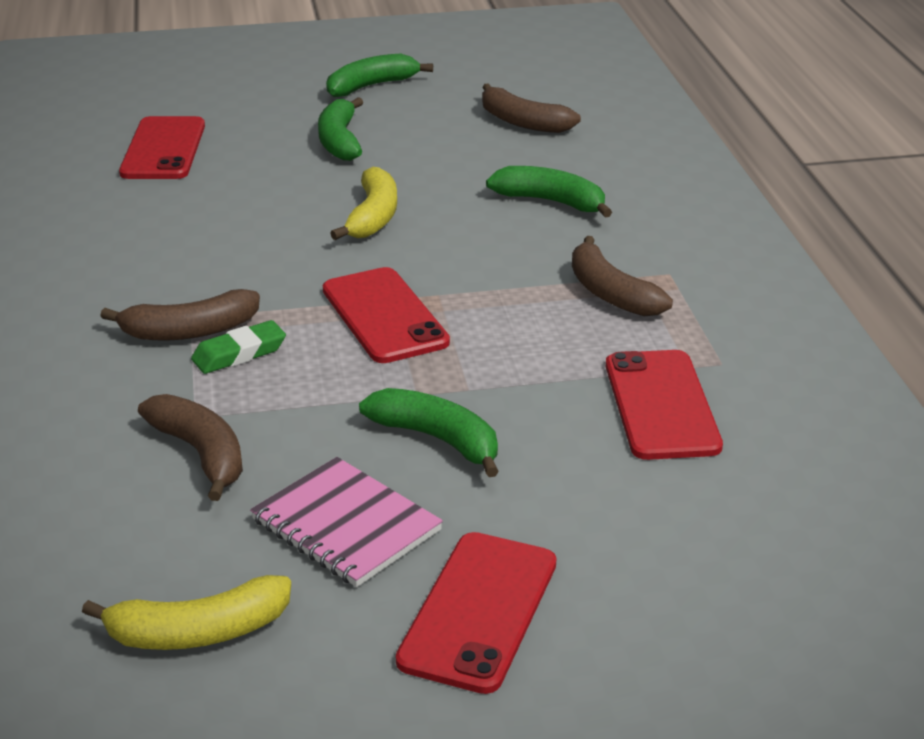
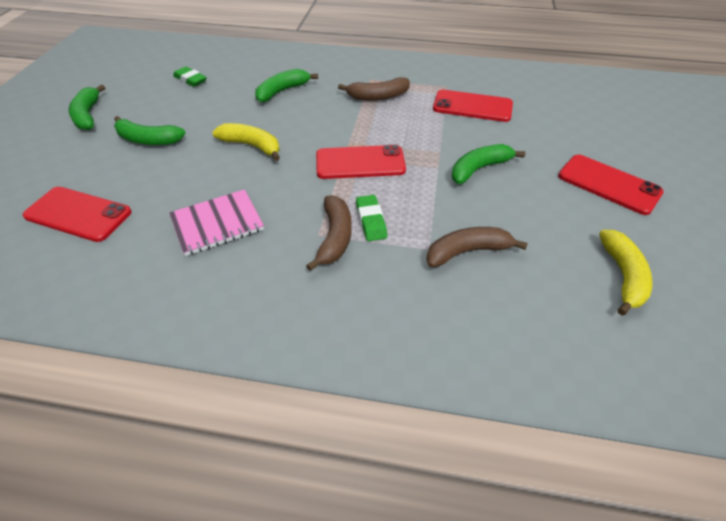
camera: 70 degrees left, 15 degrees up
pink notebook [250,457,443,587] -> pink notebook moved to [169,189,264,256]
brown banana [482,83,581,133] -> green eraser [173,67,207,87]

